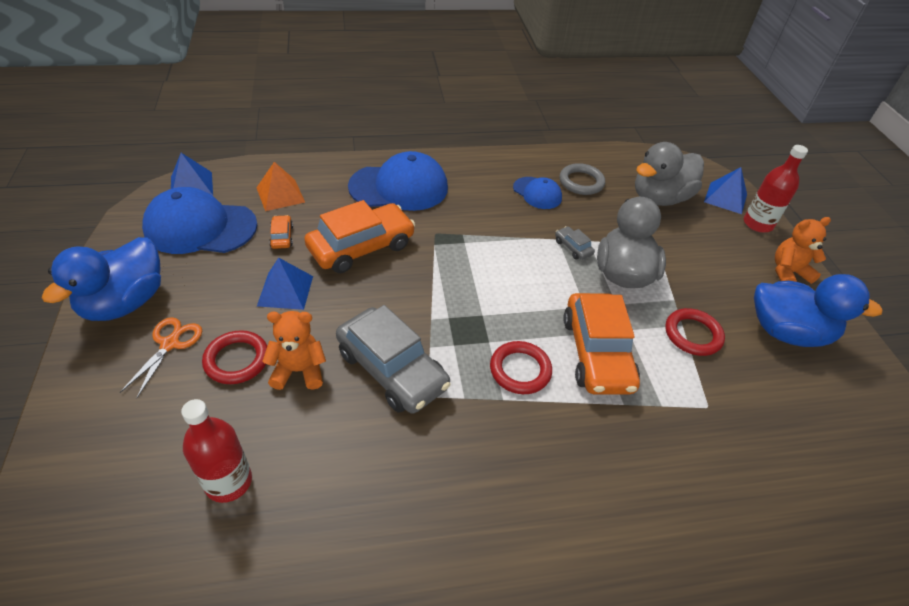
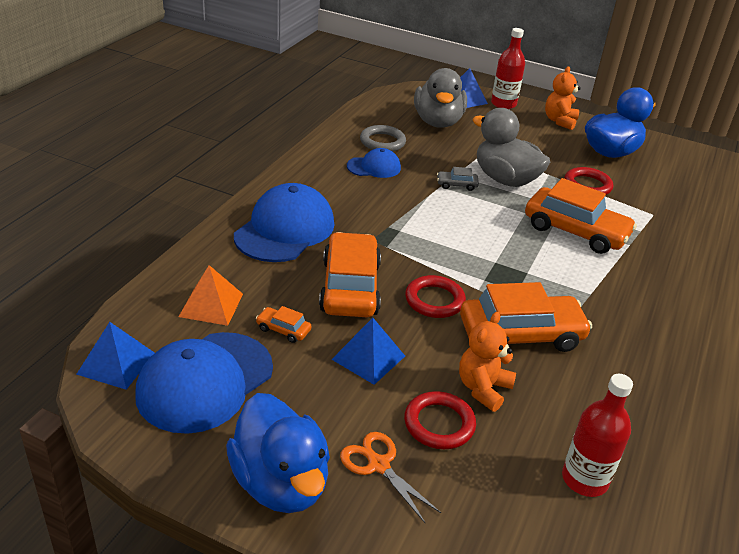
camera: 55 degrees left, 10 degrees down
grey car [336,305,451,414] -> orange car [460,282,592,352]
red ring [490,341,552,394] -> red ring moved to [405,275,466,318]

